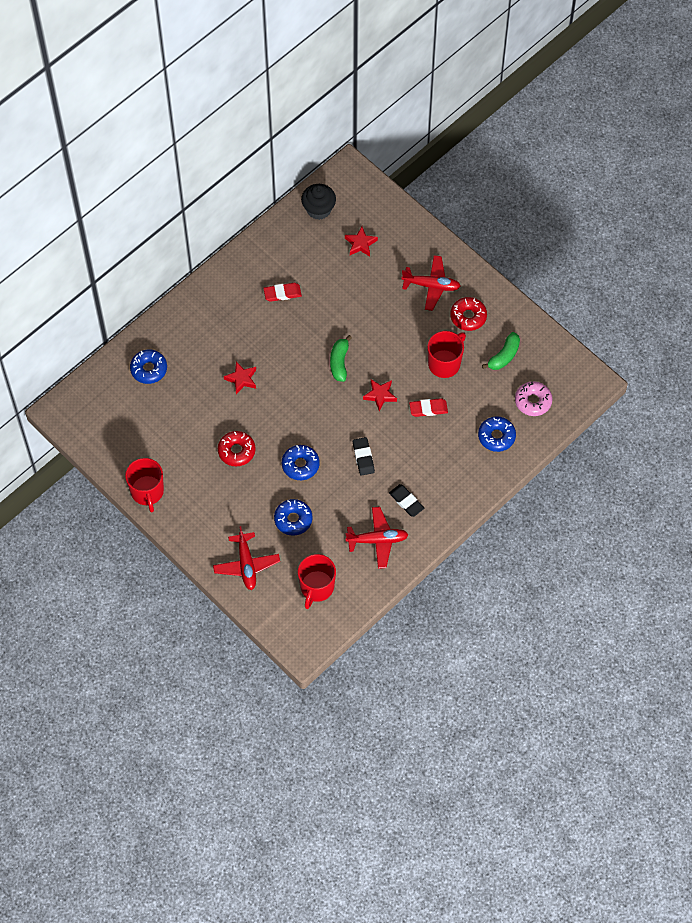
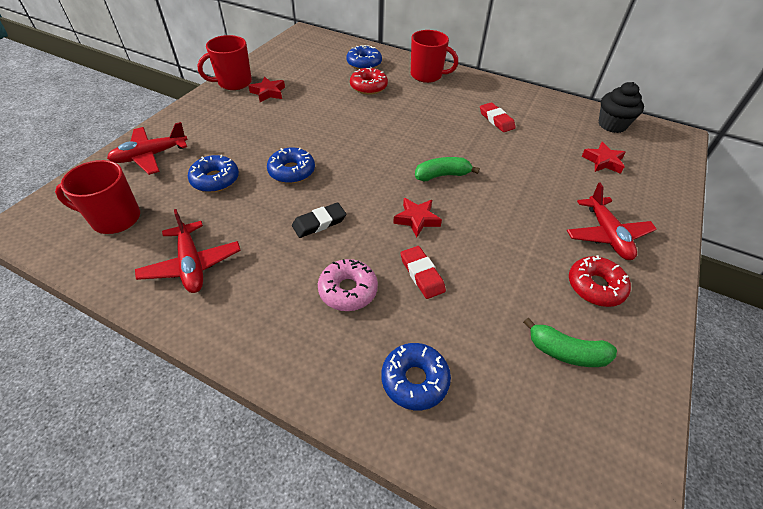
camera: 70 degrees right, 15 degrees down
red donut [218,431,256,467] -> red donut moved to [350,67,388,95]
red star [224,361,256,394] -> red star moved to [248,77,285,102]
black eraser [389,484,424,517] -> none
red mug [427,331,466,378] -> red mug moved to [411,30,458,83]
pink donut [515,381,553,416] -> pink donut moved to [318,259,378,311]

